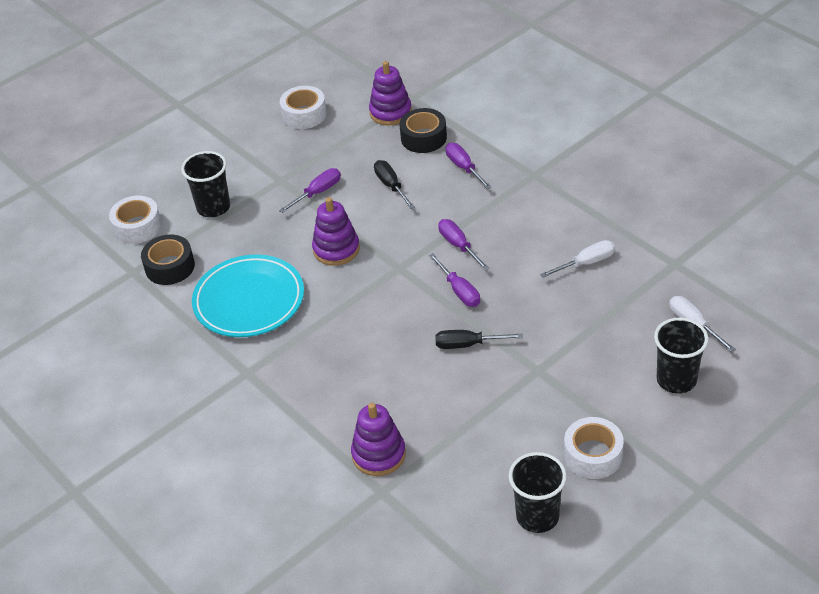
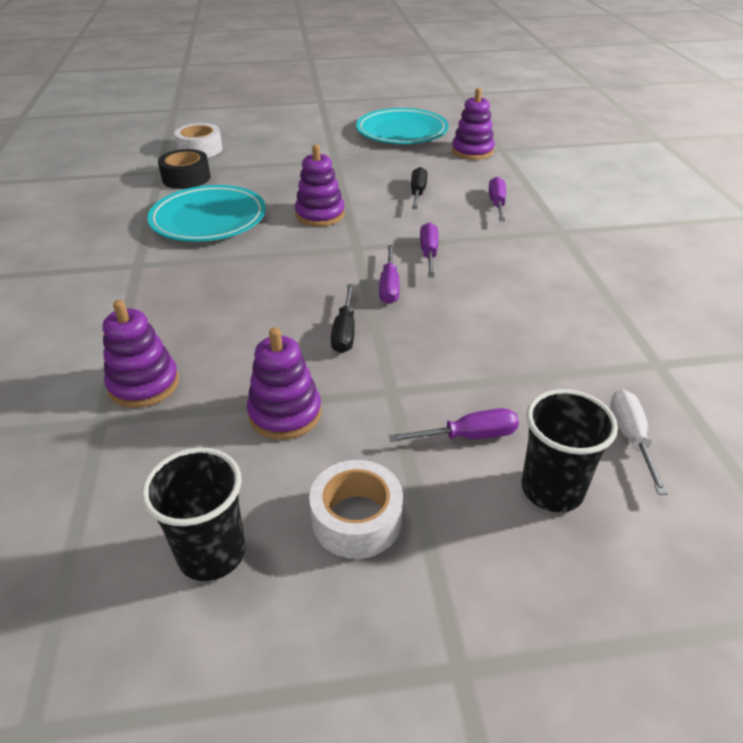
camera: 30 degrees right, 5 degrees down
black cup [181,151,230,217] -> none
purple screwdriver [279,168,341,213] -> purple screwdriver moved to [389,408,519,442]
white tape [280,86,327,129] -> turquoise plate [356,108,448,144]
black tape [400,108,447,153] -> none
black screwdriver [435,330,523,349] -> black screwdriver turned 120 degrees counterclockwise [331,284,355,353]
white screwdriver [540,240,615,278] -> none
none -> purple stacking toy [247,328,322,440]

